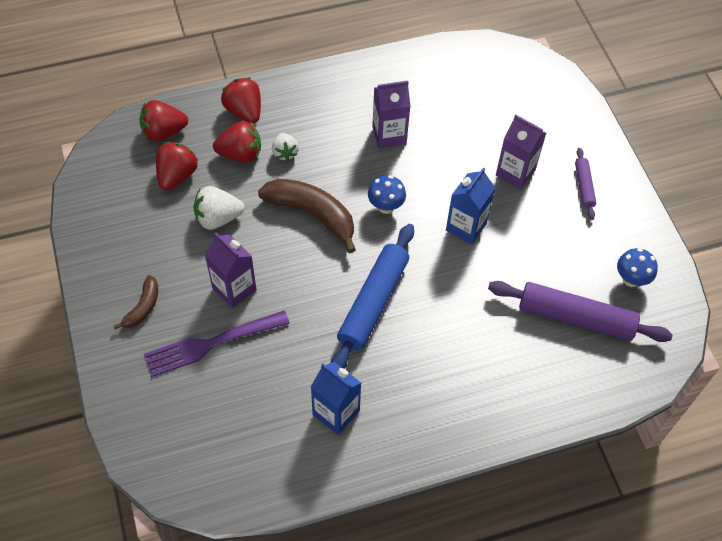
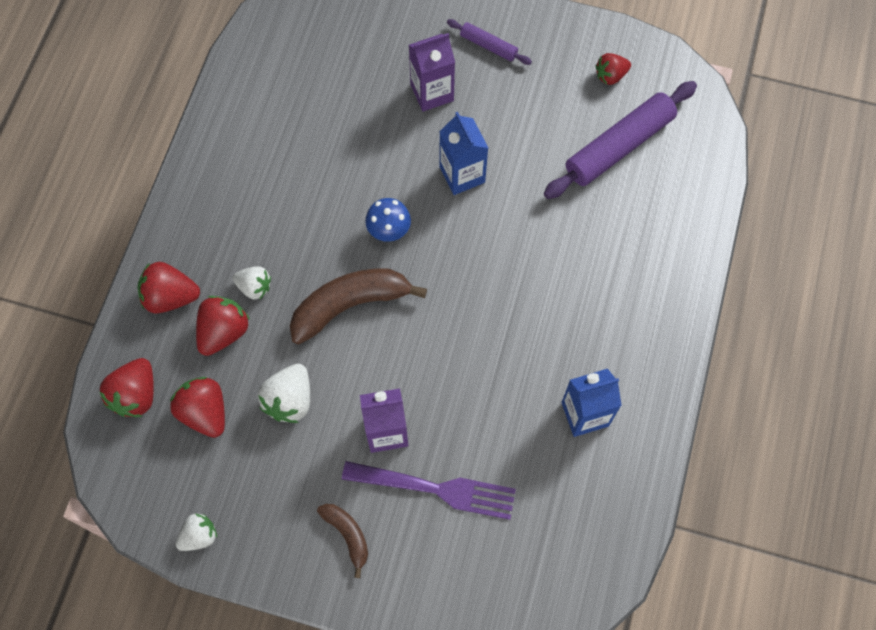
camera: 55 degrees left, 10 degrees up
purple fork [144,311,290,377] -> purple fork turned 90 degrees counterclockwise [342,461,516,520]
blue rolling pin [331,224,414,369] -> none
purple carton [372,80,410,149] -> none
blue mushroom [617,248,658,287] -> red strawberry [596,53,631,85]
none -> white strawberry [176,514,217,551]

